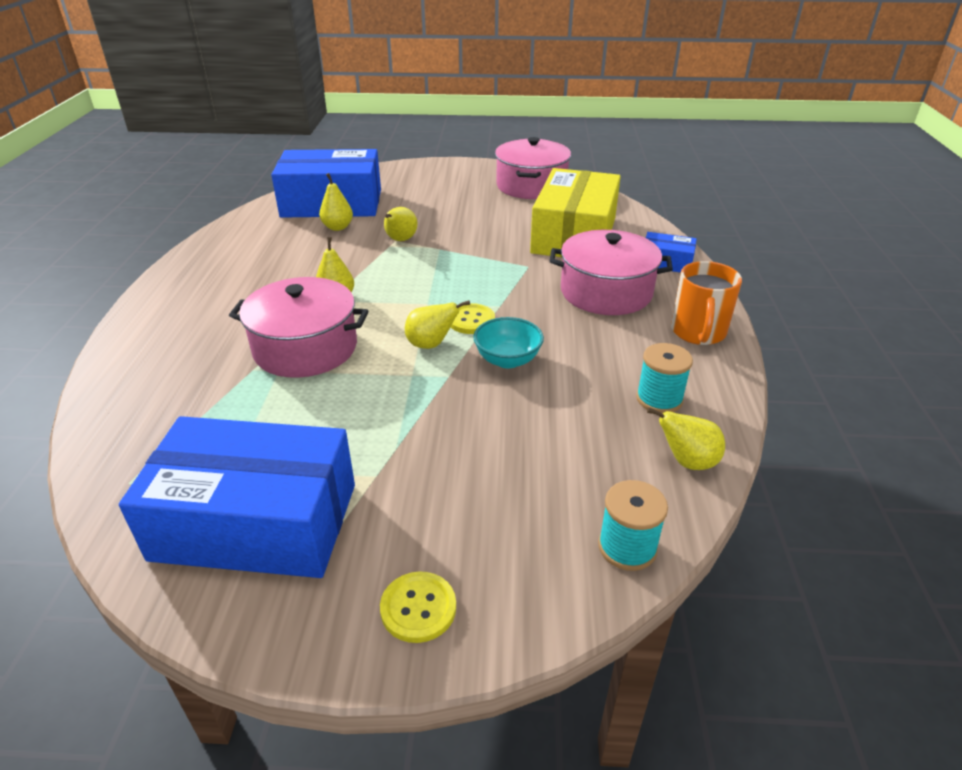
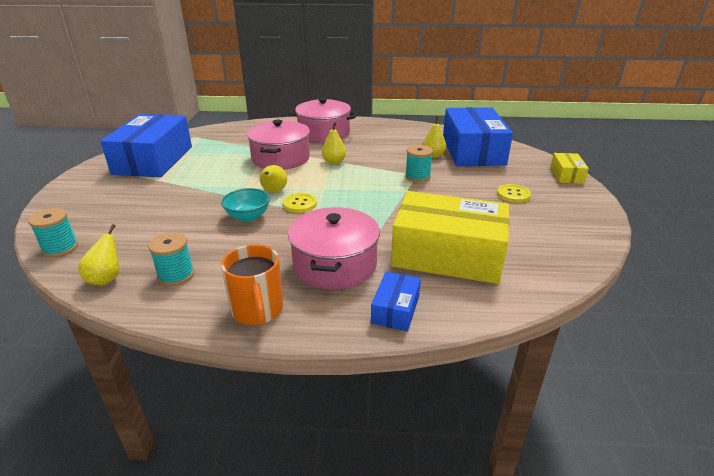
camera: 90 degrees right, 5 degrees down
yellow button [380,572,456,643] -> yellow button moved to [497,184,531,203]
yellow pear [384,207,417,241] -> turquoise spool [405,145,433,182]
pink pot [495,137,571,199] -> pink pot moved to [289,98,357,142]
orange mug [671,261,742,345] -> orange mug turned 120 degrees counterclockwise [221,245,283,326]
none -> yellow box [550,153,589,184]

